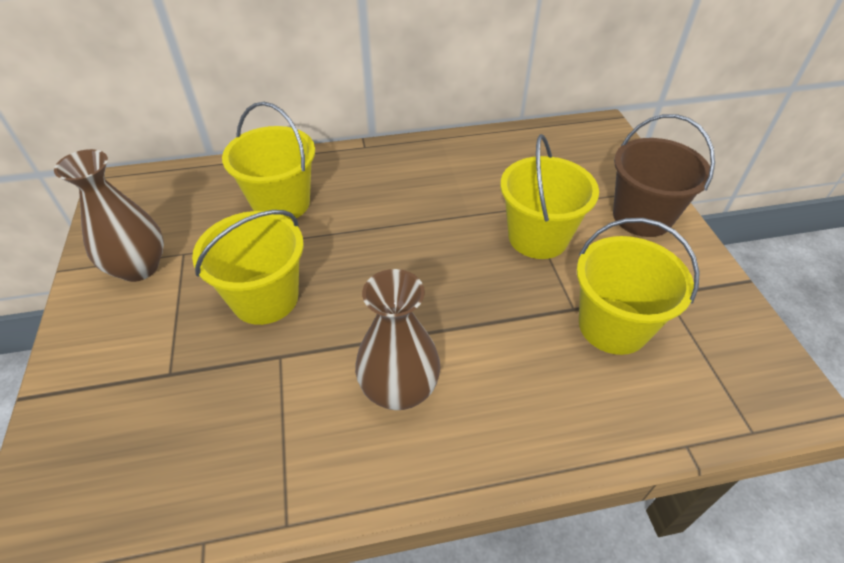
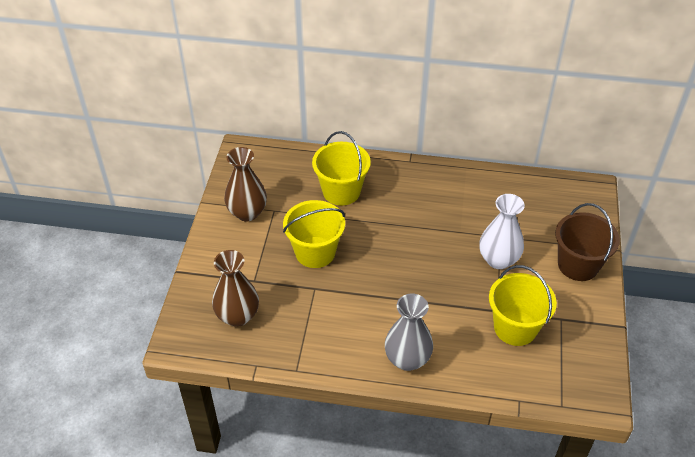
camera: 20 degrees right, 0 degrees up
brown vase [355,269,440,410] -> brown vase moved to [212,250,259,327]
yellow bucket [500,134,599,259] -> white vase [480,194,525,269]
none -> grey vase [385,294,433,371]

